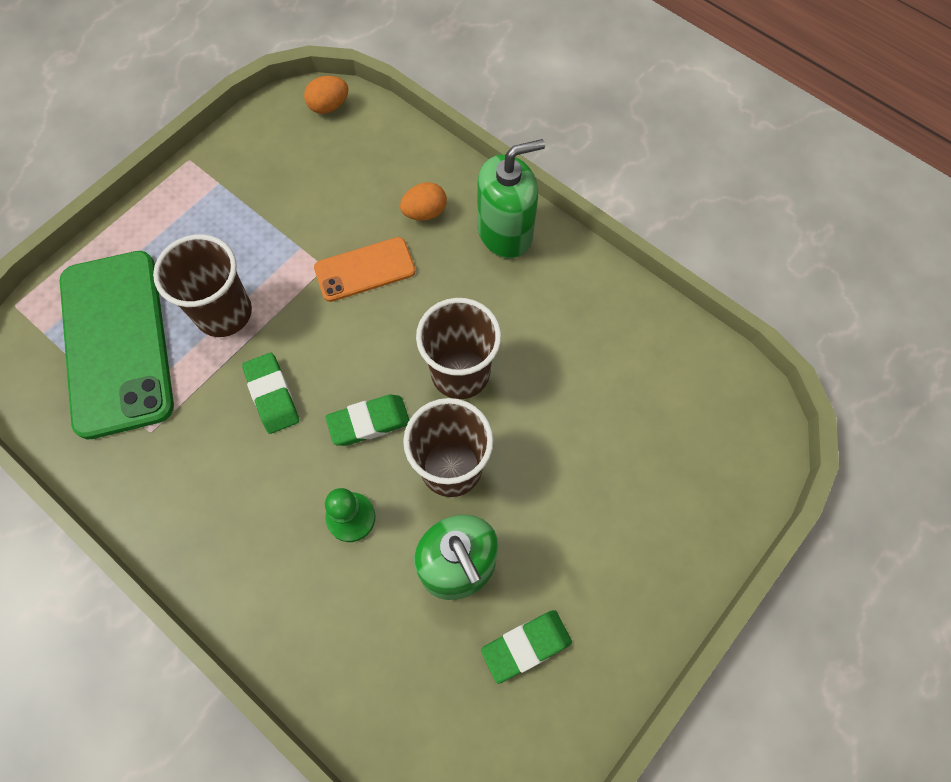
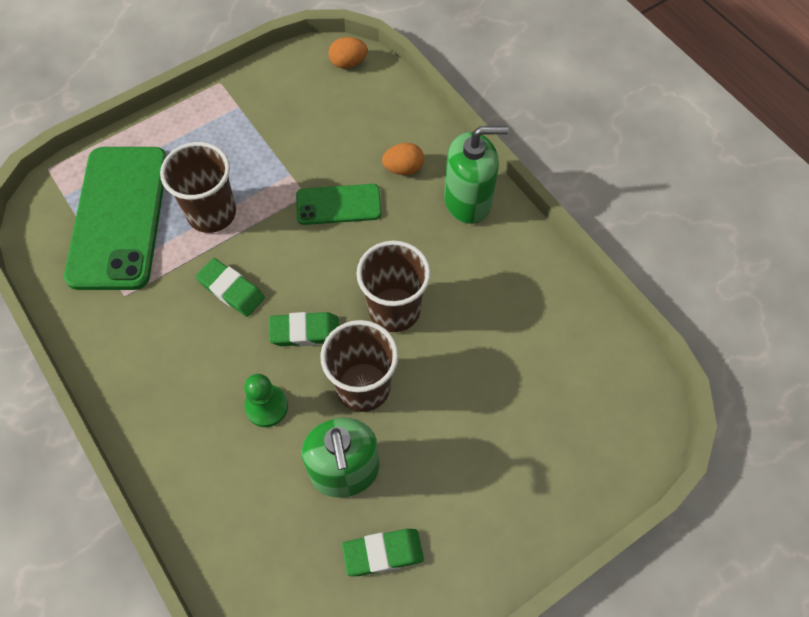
camera: 15 degrees right, 5 degrees down
green eraser [242,353,299,434] -> green eraser turned 45 degrees counterclockwise [196,258,265,317]
orange phone [314,237,416,302] -> green phone [296,184,382,225]

